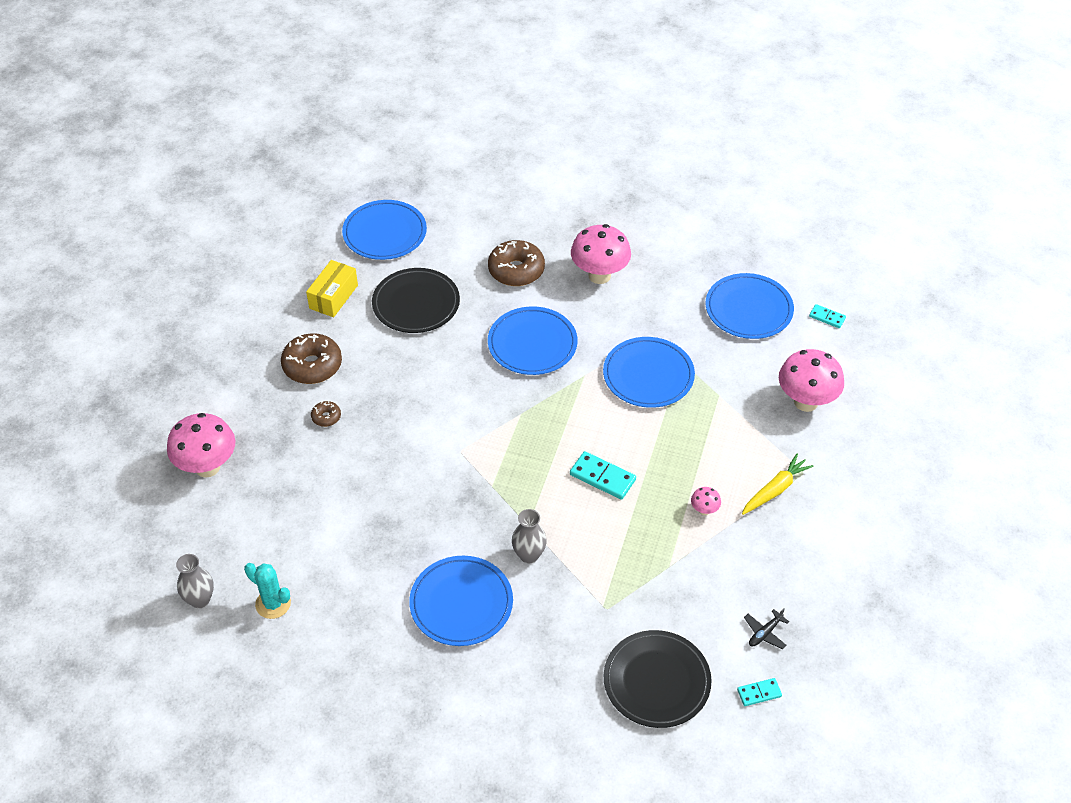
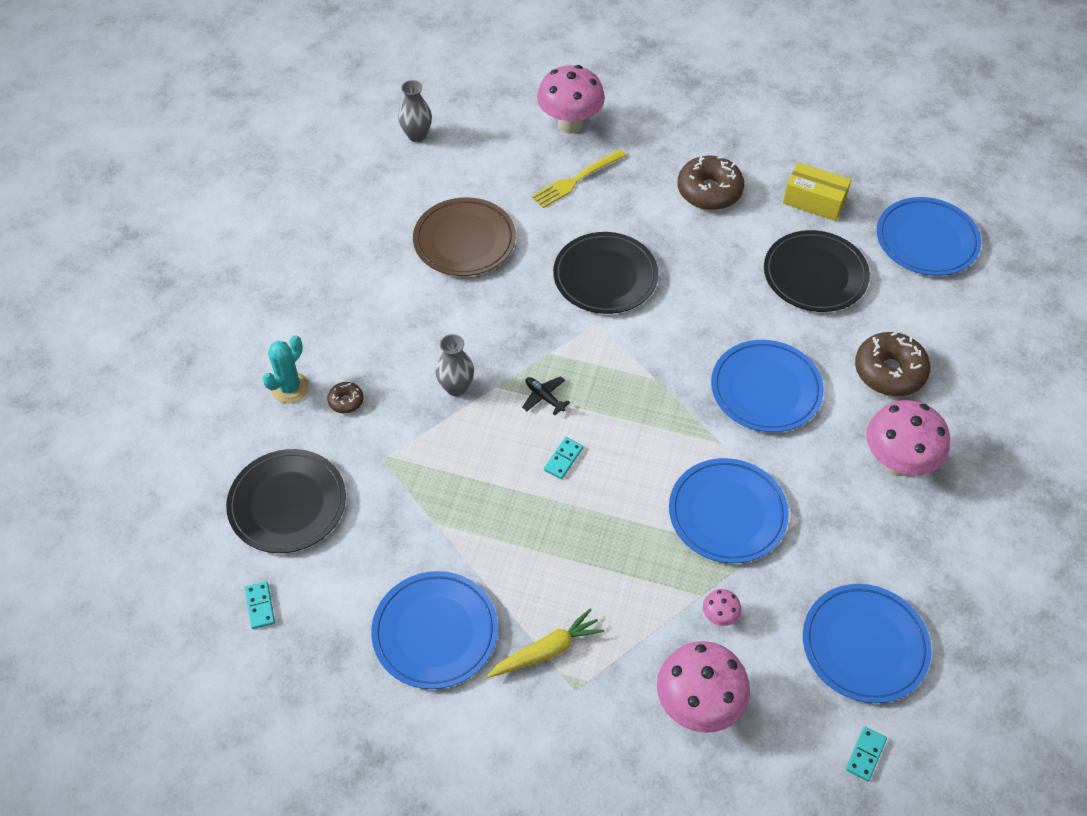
camera: 90 degrees right, 5 degrees up
turquoise cactus [244,563,291,619] -> turquoise cactus moved to [262,335,309,403]
brown donut [311,401,341,427] -> brown donut moved to [327,382,364,413]
blue plate [409,556,513,646] -> blue plate moved to [371,571,498,689]
turquoise domino [570,451,636,500] -> turquoise domino [544,437,583,479], size x0.60
pink mushroom [691,487,721,515] -> pink mushroom moved to [703,589,741,626]
yellow carrot [742,454,814,515] -> yellow carrot turned 75 degrees counterclockwise [487,609,604,678]
black plane [744,608,789,649] -> black plane moved to [522,376,570,415]
none -> brown plate [413,197,516,276]
none -> yellow fork [531,149,626,208]
none -> black plate [553,232,659,314]

